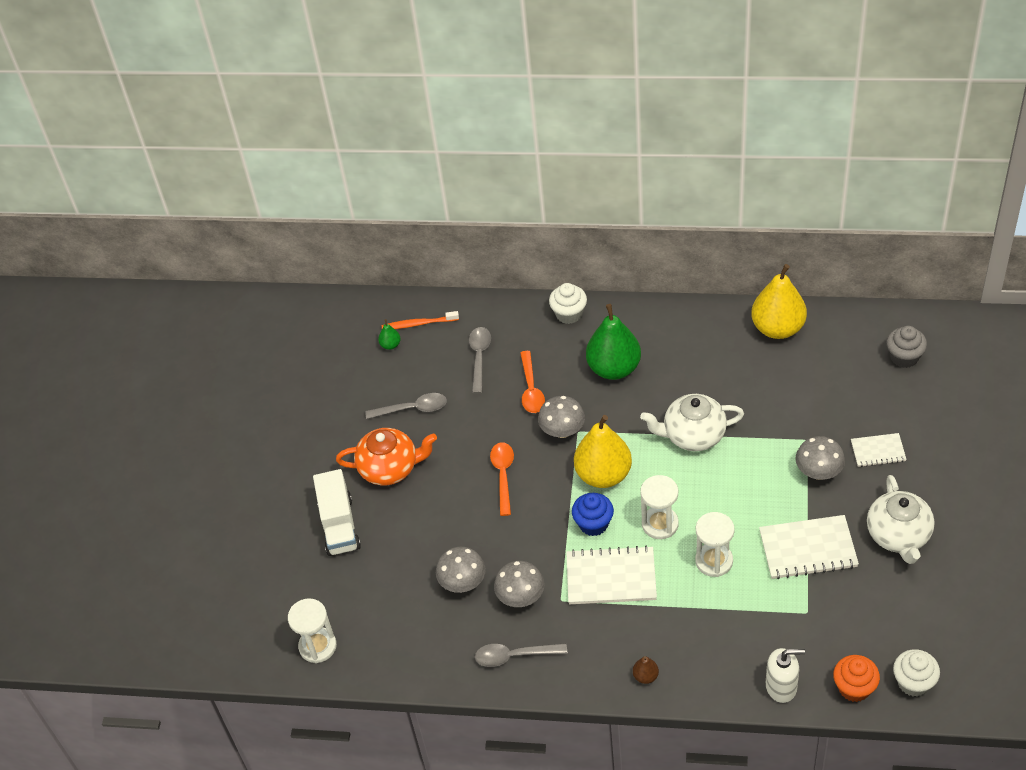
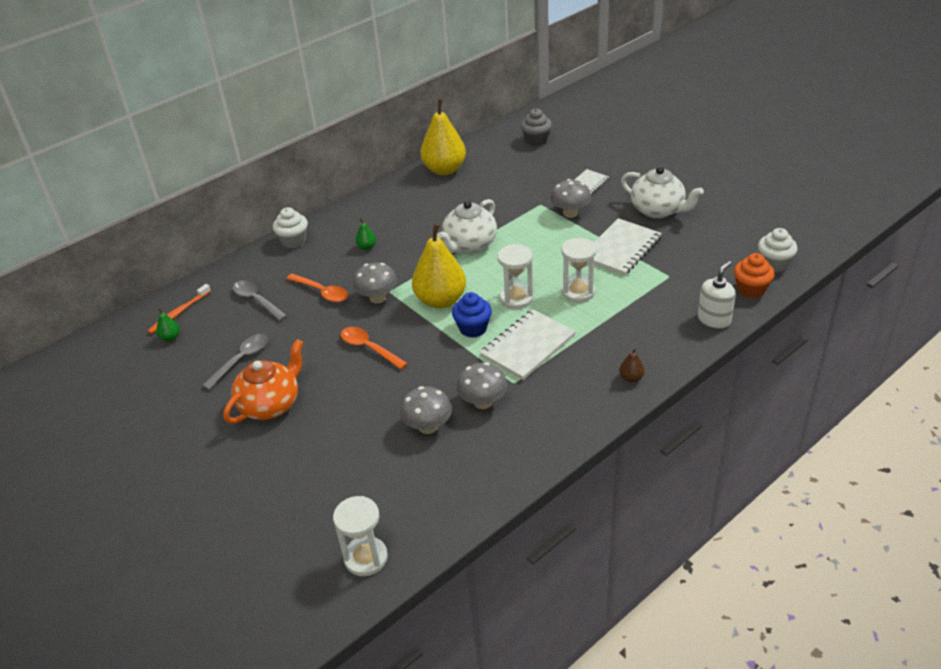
camera: 50 degrees left, 10 degrees down
white truck [313,469,361,556] -> none
grey spoon [475,643,567,667] -> none
green pear [586,304,641,380] -> green pear [355,218,376,250], size x0.41

